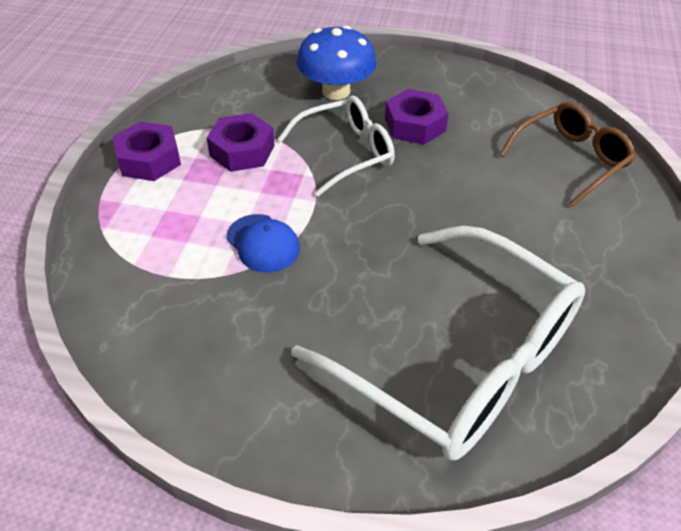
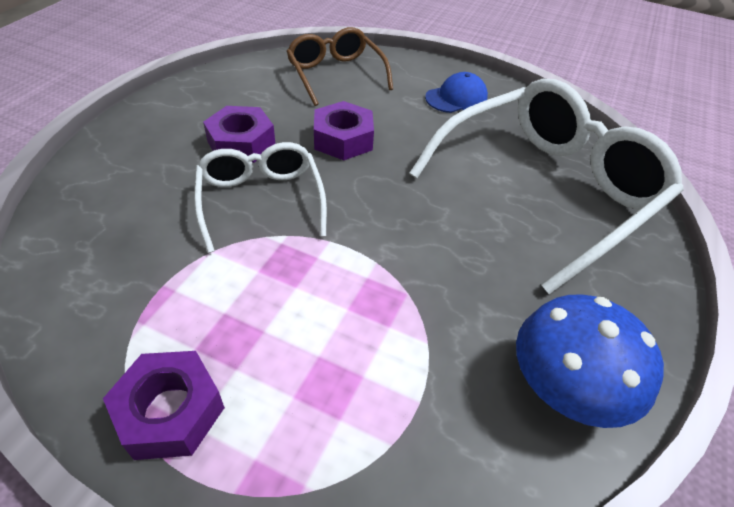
camera: 80 degrees left, 0 degrees up
purple nut [207,113,275,172] -> purple nut moved to [314,101,374,160]
blue cap [226,214,300,273] -> blue cap moved to [425,72,488,113]
blue mushroom [296,25,377,100] -> blue mushroom moved to [516,295,664,428]

